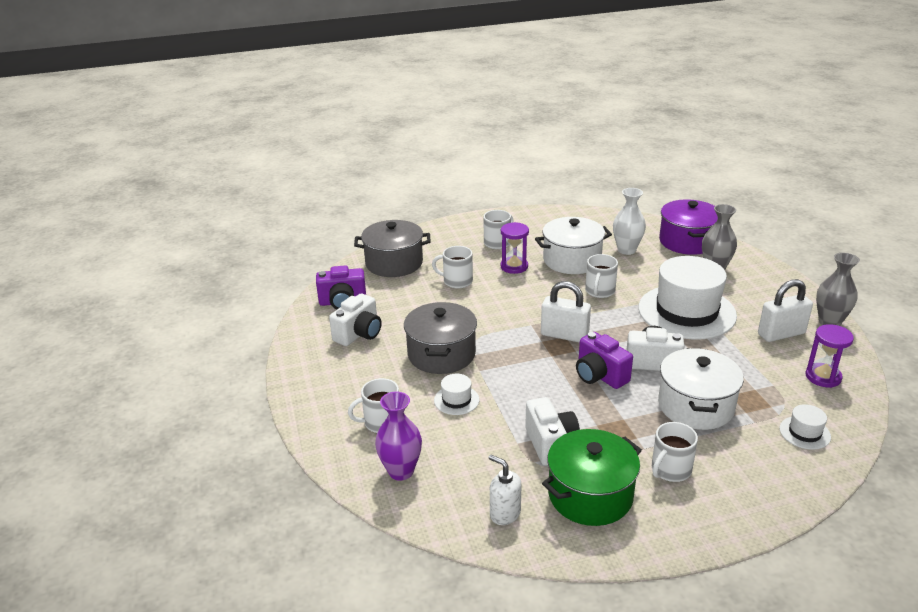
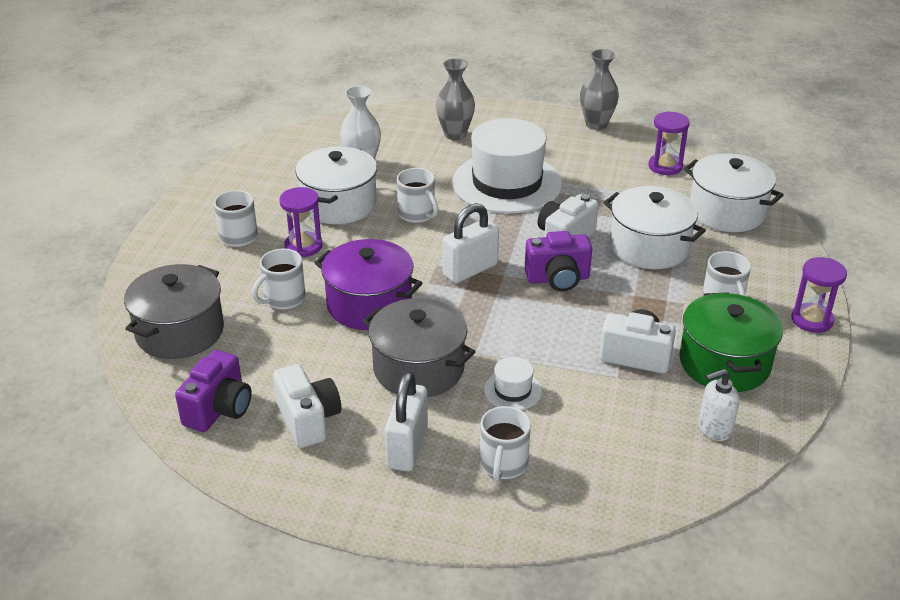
camera: 60 degrees left, 5 degrees up
purple vase [375,391,422,481] -> none
purple pot [659,199,718,255] -> purple pot moved to [315,239,422,330]
white padlock [758,279,813,342] -> white padlock moved to [385,372,428,472]
white hat [780,404,831,450] -> white pot [684,153,784,232]
none -> purple hourglass [791,257,847,333]

